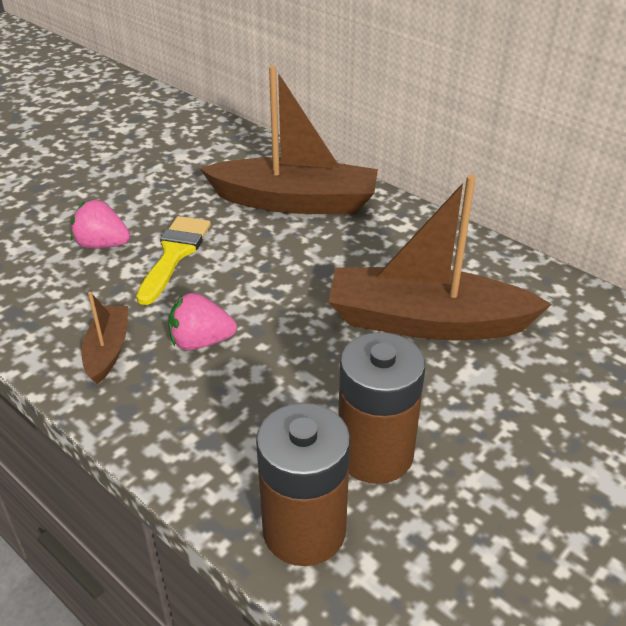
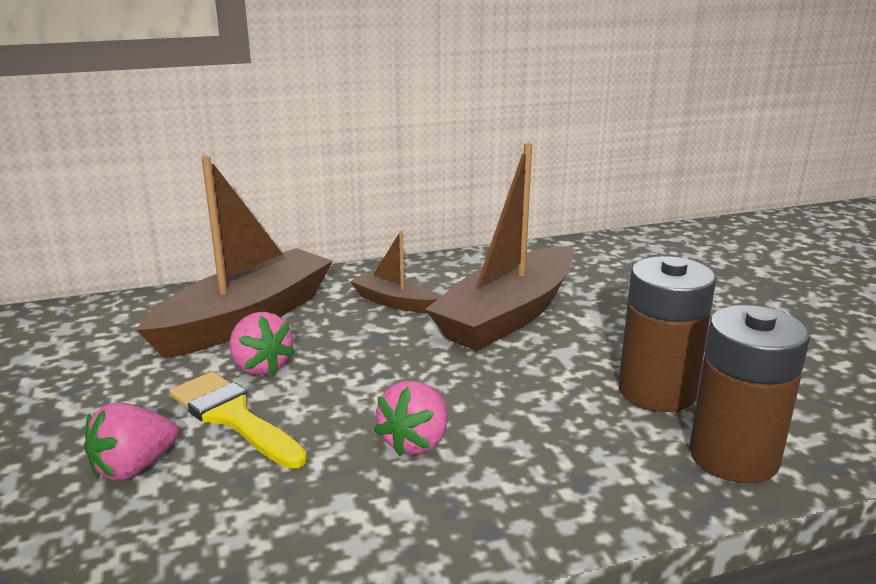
camera: 60 degrees left, 15 degrees down
brown boat [81,292,128,384] -> brown boat moved to [350,231,439,313]
none -> pink strawberry [230,312,295,376]

